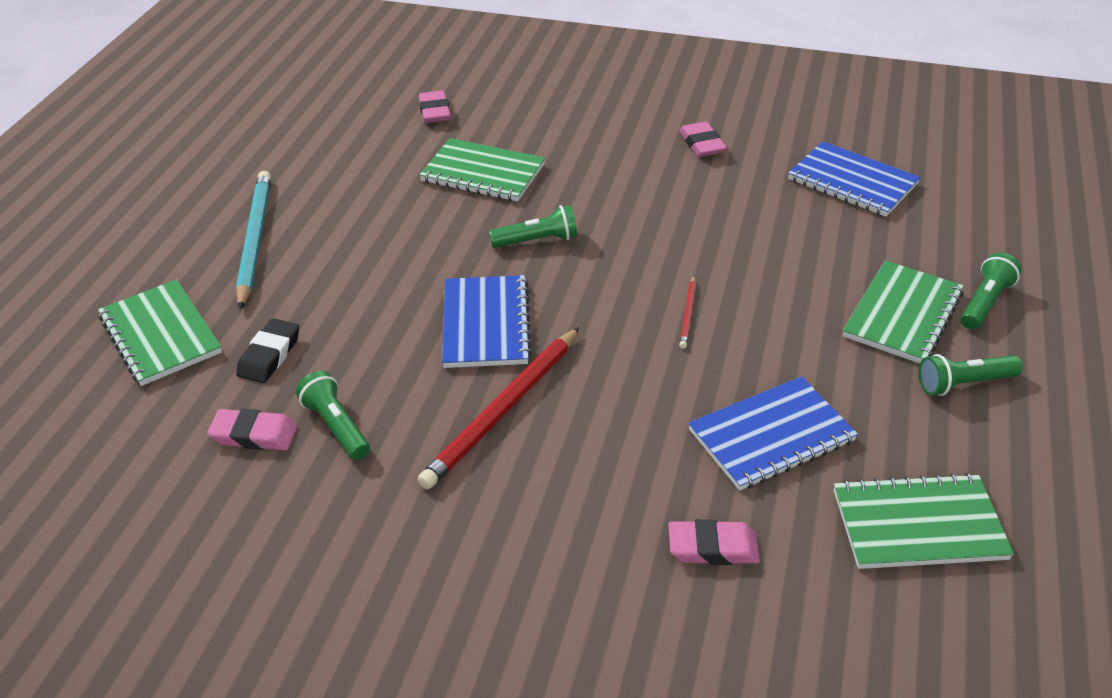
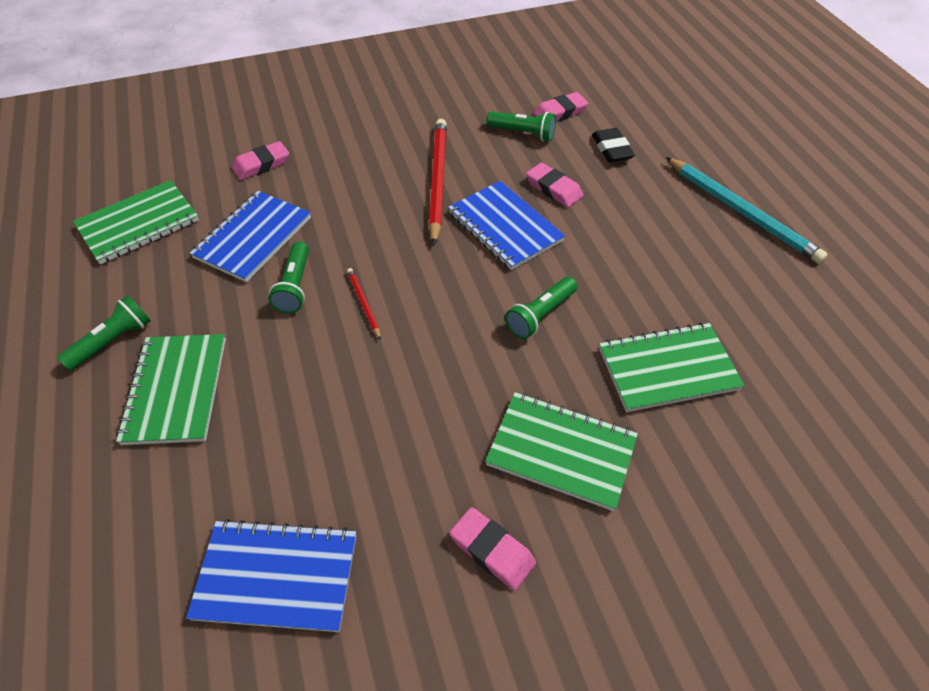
camera: 145 degrees right, 10 degrees up
green notebook [98,280,222,386] -> green notebook moved to [485,392,638,511]
pink eraser [419,90,451,123] -> pink eraser moved to [526,162,583,207]
green flashlight [960,252,1022,330] -> green flashlight moved to [268,241,309,314]

